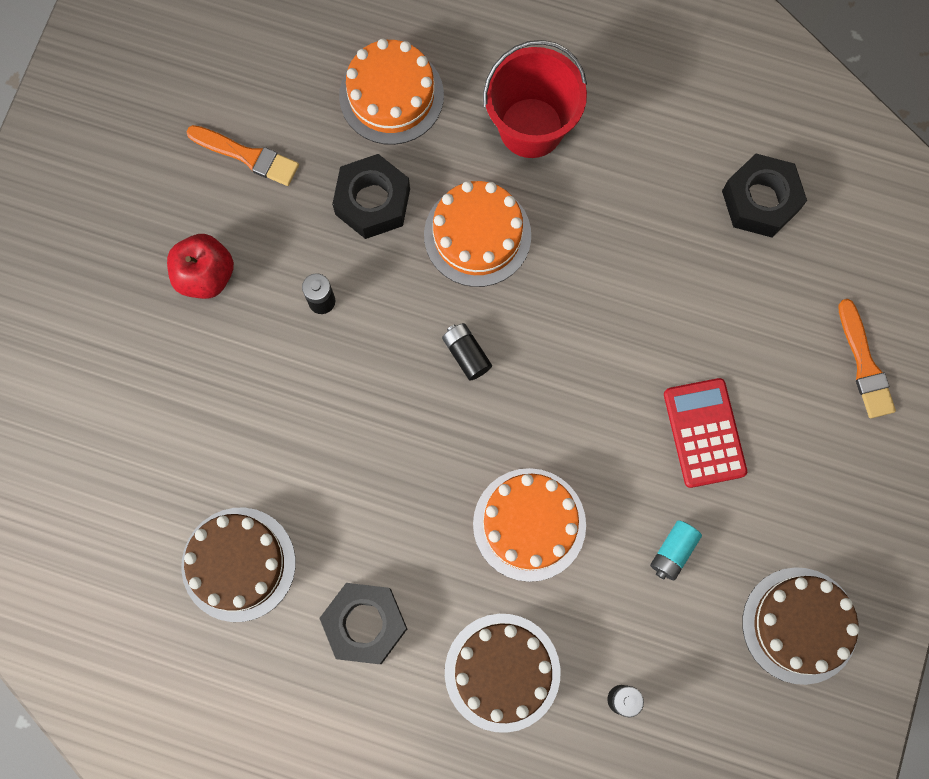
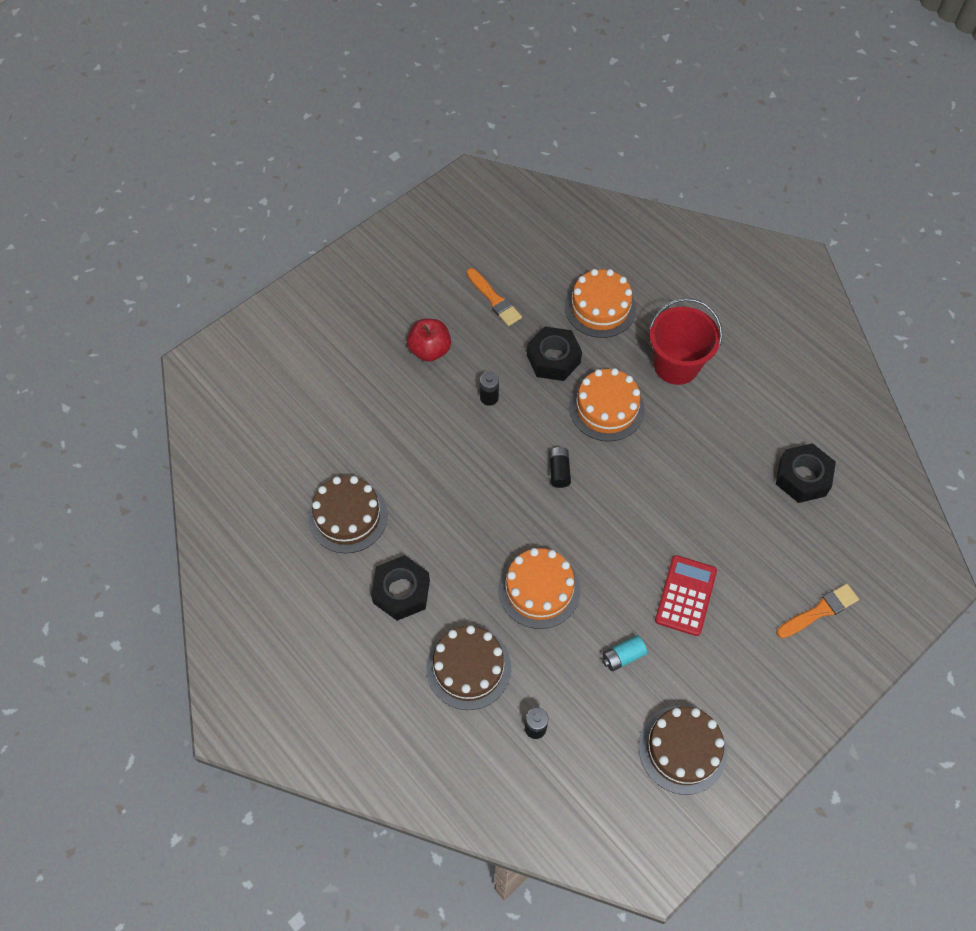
camera: 30 degrees right, 15 degrees down
orange brush [838,299,896,418] -> orange brush turned 135 degrees counterclockwise [776,583,859,639]

